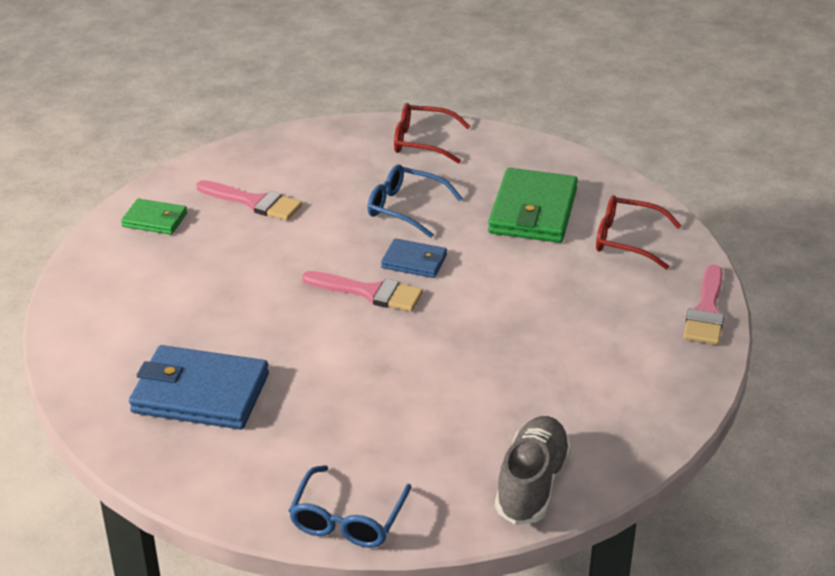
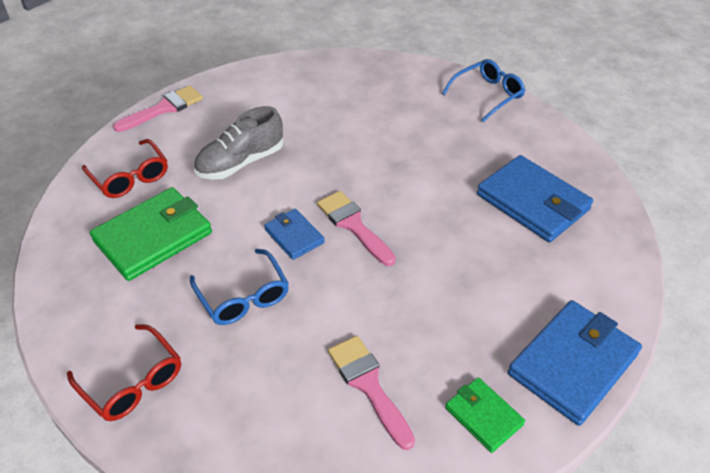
camera: 145 degrees left, 10 degrees up
grey shoe [495,416,571,525] -> grey shoe moved to [194,106,283,180]
none -> blue wallet [508,300,642,426]

